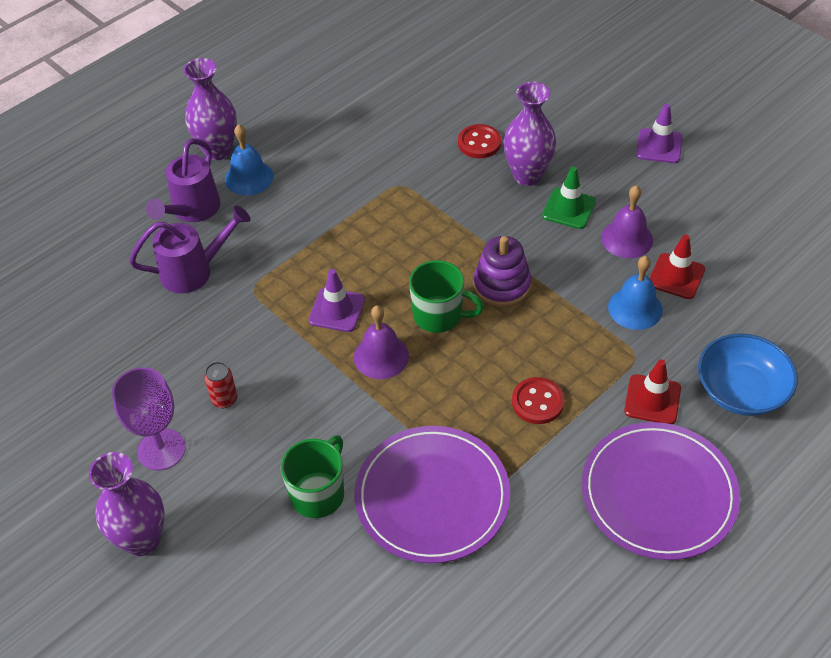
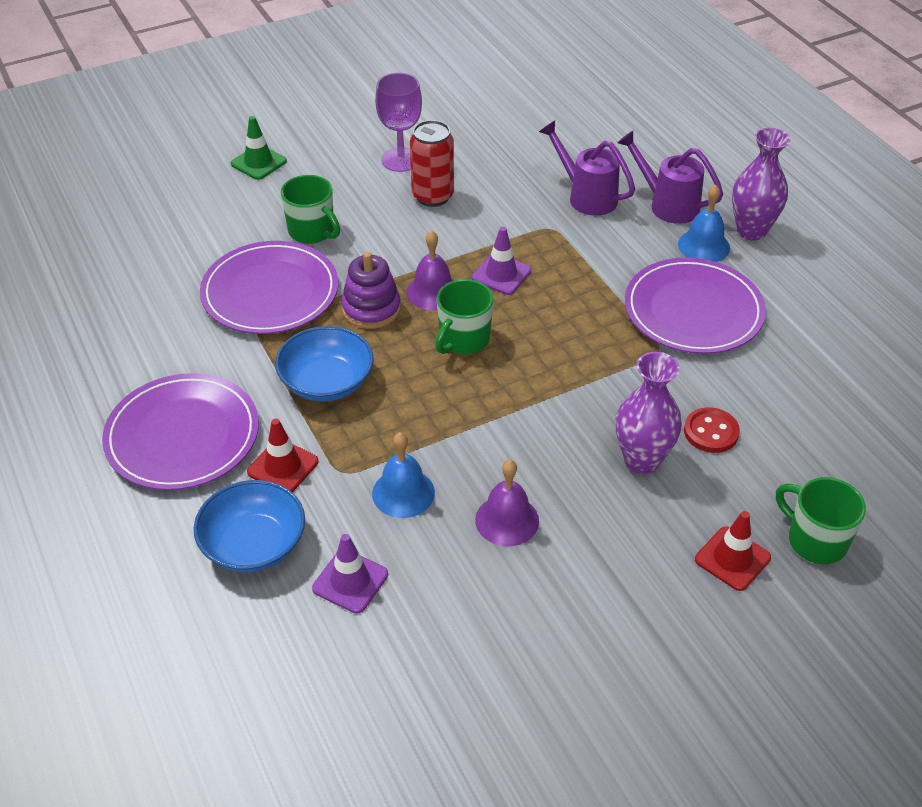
camera: 105 degrees right, 5 degrees down
purple vase [89,452,165,556] -> none
purple watering can [129,205,251,293] -> purple watering can turned 135 degrees clockwise [539,120,635,216]
red can [204,362,237,408] -> red can [410,120,454,207], size x1.82
purple stacking toy [473,236,531,307] -> purple stacking toy moved to [341,252,401,329]
red button [512,377,564,424] -> blue bowl [275,326,374,402]
green traffic cone [542,166,596,229] -> green traffic cone moved to [231,116,287,180]
purple traffic cone [636,103,682,163] -> purple traffic cone moved to [312,534,388,614]
red traffic cone [650,234,705,299] -> red traffic cone moved to [695,511,771,591]
none -> purple plate [625,258,766,354]
none -> green mug [776,477,866,564]

